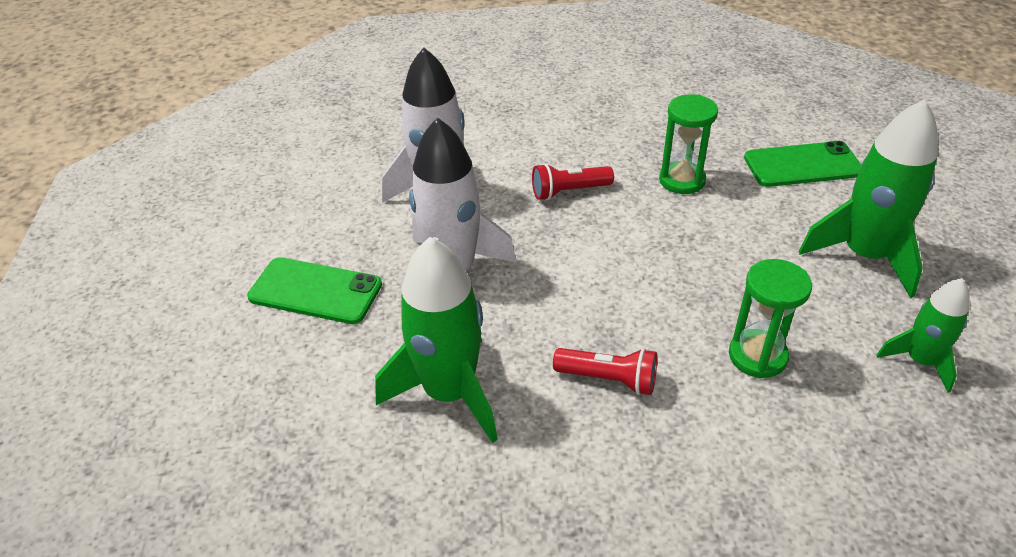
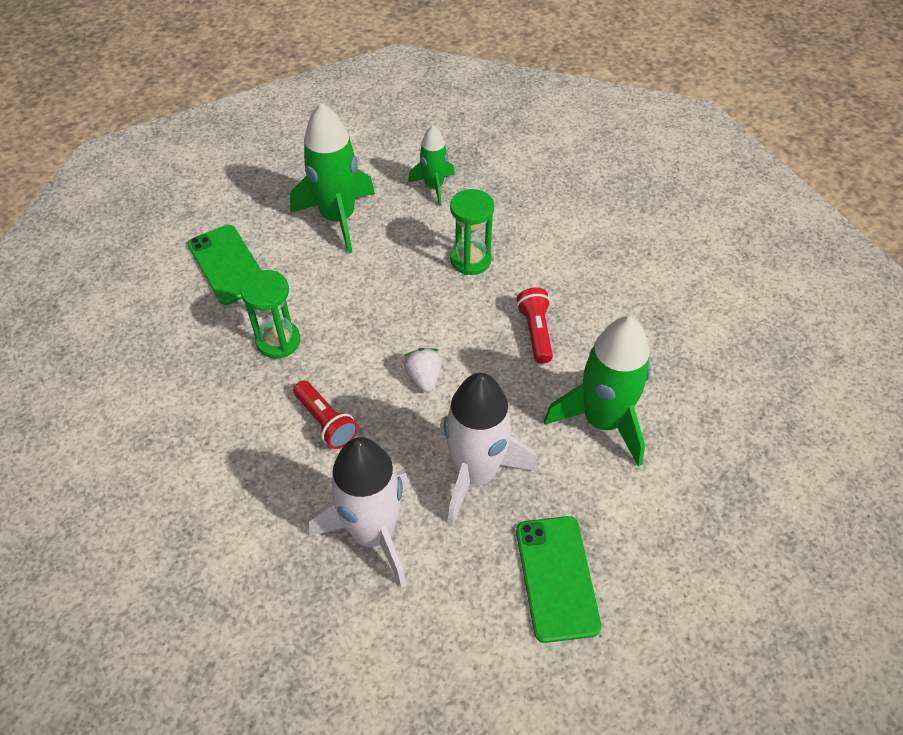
camera: 115 degrees left, 10 degrees up
none -> white strawberry [404,348,442,392]

